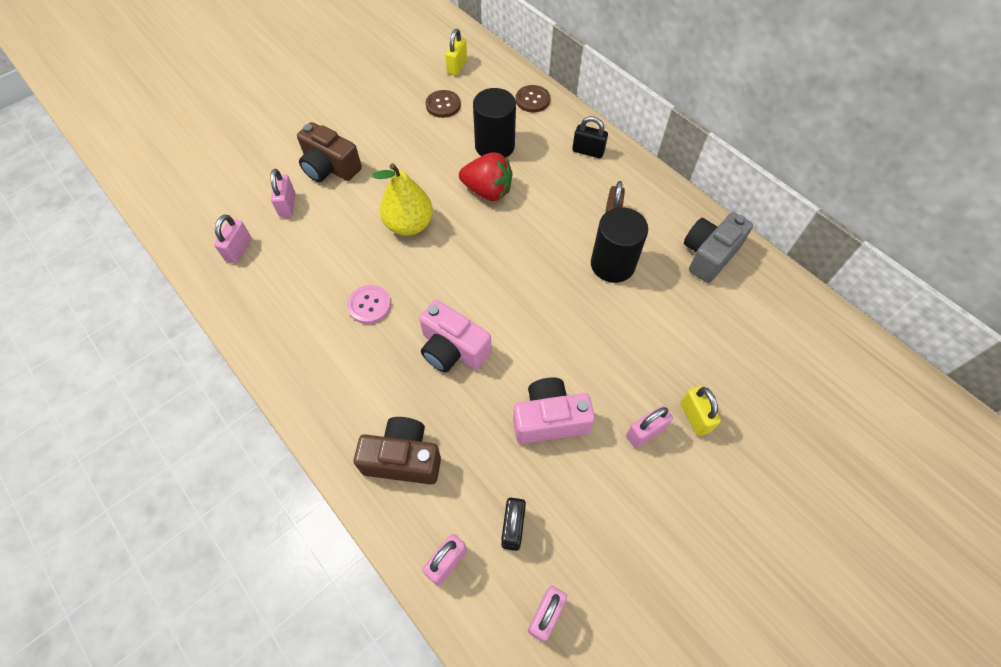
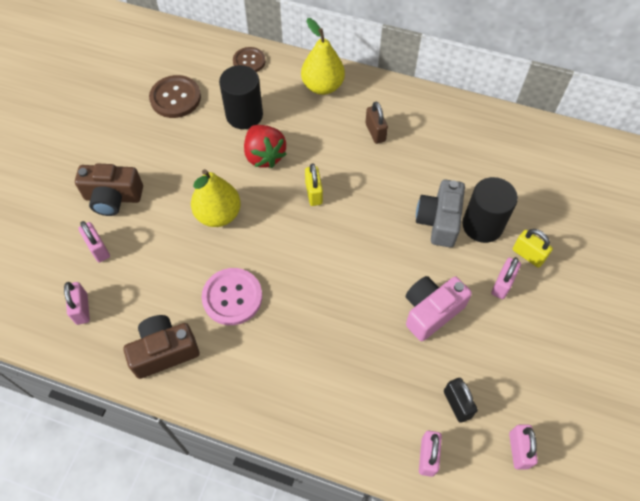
camera: 30 degrees left, 0 degrees up
pink button [347,285,391,324] -> pink button [202,268,262,325], size x1.51
brown camera [354,417,441,484] -> brown camera moved to [123,315,199,379]
pink camera [419,300,491,372] -> none
brown button [426,90,461,118] -> brown button [149,75,201,118], size x1.51
yellow padlock [445,29,467,76] -> yellow padlock moved to [305,163,323,206]
red strawberry [459,152,512,201] -> red strawberry turned 75 degrees clockwise [244,125,286,168]
black padlock [572,116,608,158] -> yellow pear [301,18,345,95]
black cylinder [591,207,648,283] -> black cylinder moved to [462,177,518,243]
grey camera [684,212,753,283] -> grey camera moved to [416,179,465,247]

